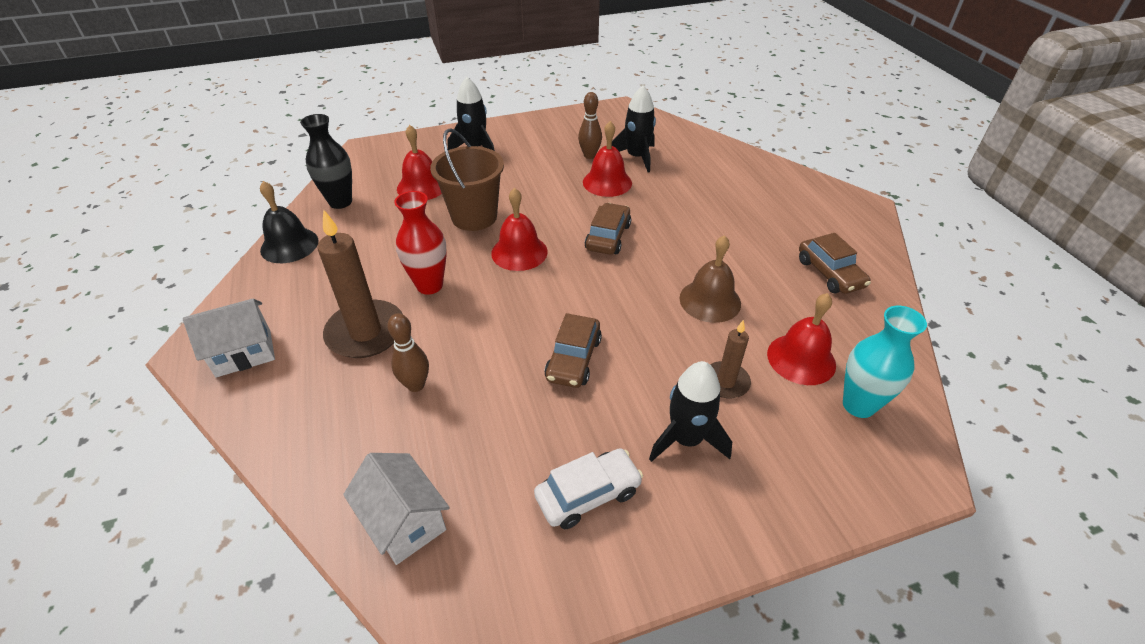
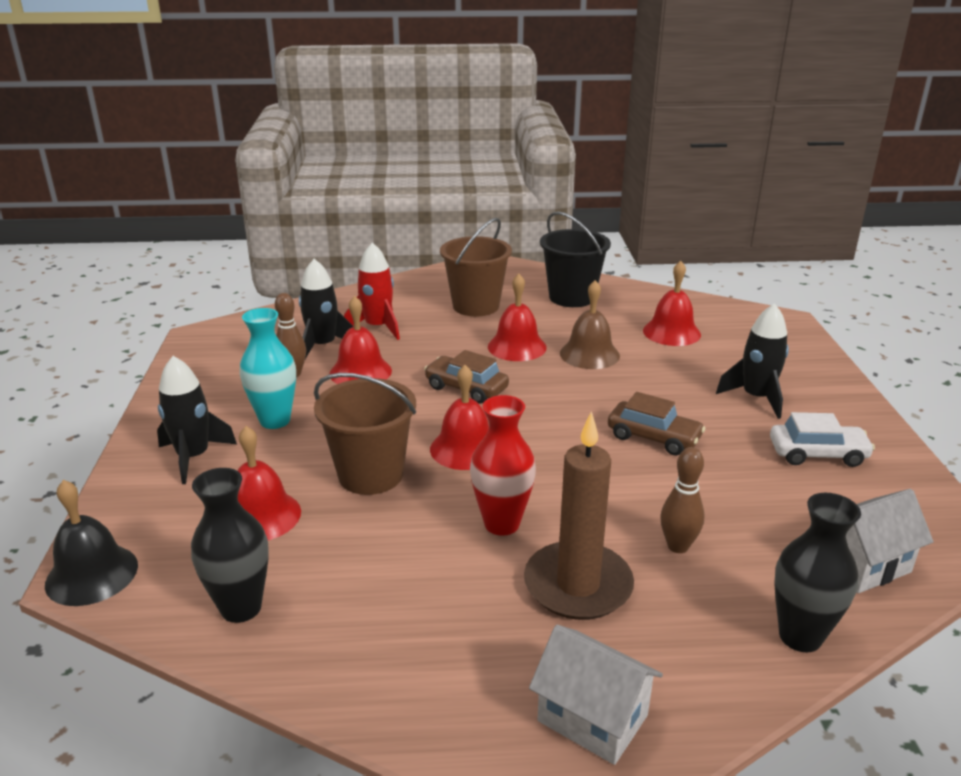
camera: 75 degrees left, 15 degrees down
white house [183,298,275,377] -> white house turned 45 degrees counterclockwise [529,625,663,765]
black bell [260,181,319,263] -> black bell moved to [45,480,138,606]
white car [534,448,643,529] -> white car turned 105 degrees clockwise [770,412,875,467]
brown candle [710,320,751,398] -> none
brown car [799,233,871,294] -> black bucket [540,211,611,307]
turquoise vase [843,306,927,418] -> turquoise vase moved to [240,308,296,429]
none -> red rocket [344,242,400,340]
none -> brown bucket [440,218,512,316]
none -> red bell [488,274,547,361]
none -> black vase [775,493,861,652]

